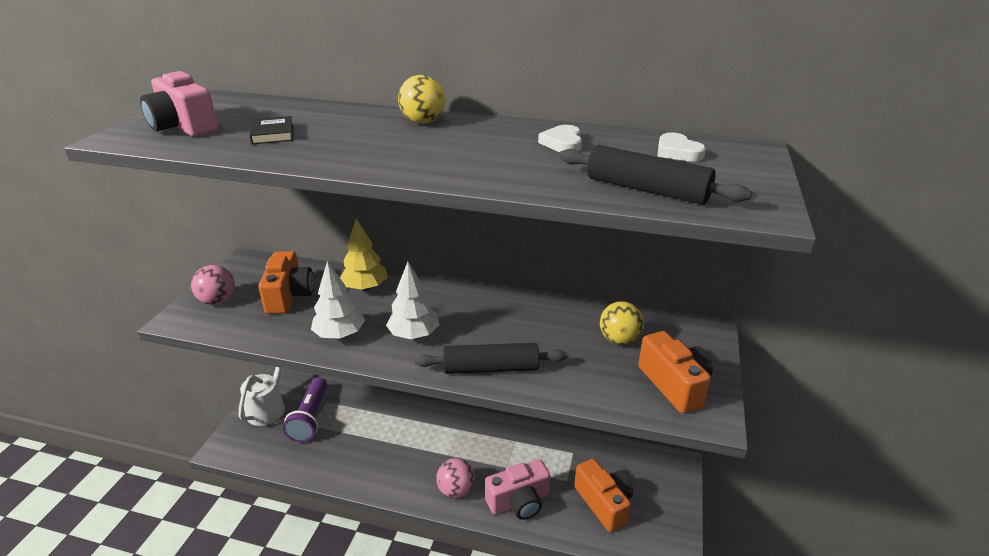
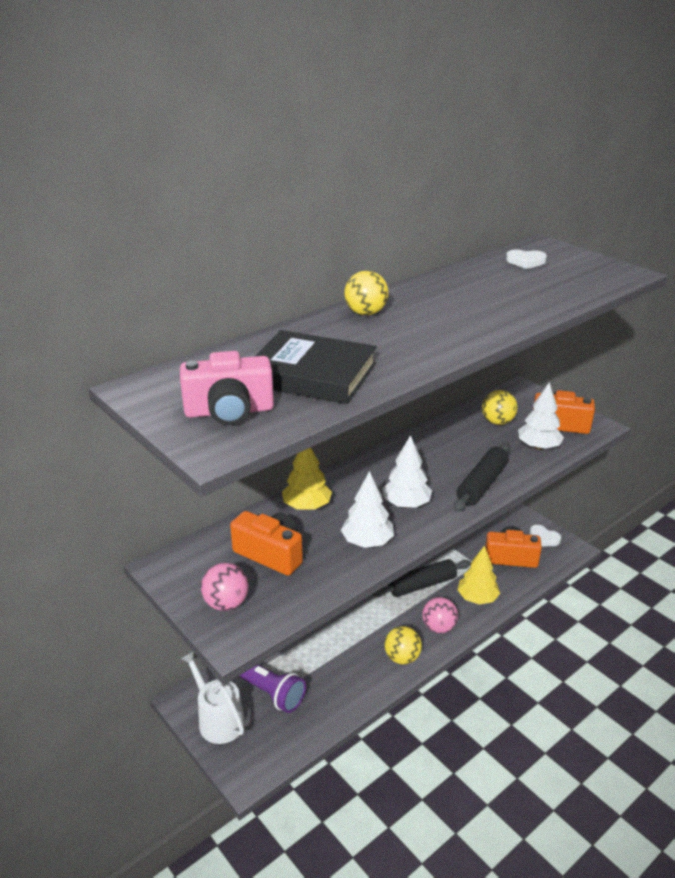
camera: 55 degrees left, 0 degrees up
black book [249,116,293,144] -> black book [254,330,377,404], size x2.16
pink camera [485,459,550,520] -> yellow tree [457,545,500,605]
white heart [538,125,582,152] -> white heart moved to [530,525,561,546]
black rolling pin [559,145,752,204] -> black rolling pin moved to [373,559,471,597]
none -> yellow ball [385,626,422,665]
none -> white tree [518,382,564,450]

